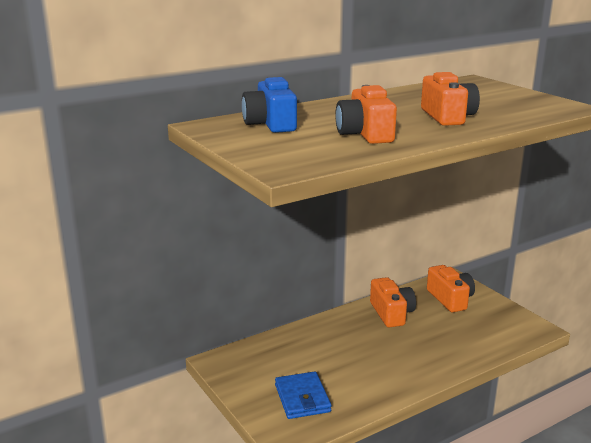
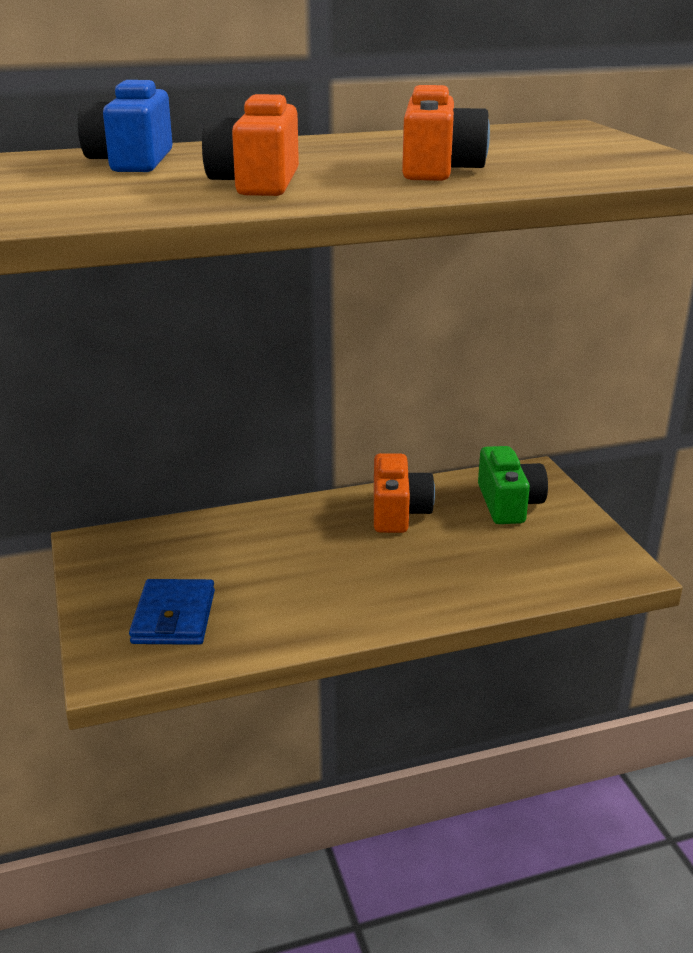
camera: 15 degrees right, 5 degrees up
orange camera [427,265,475,312] -> green camera [478,446,548,524]

